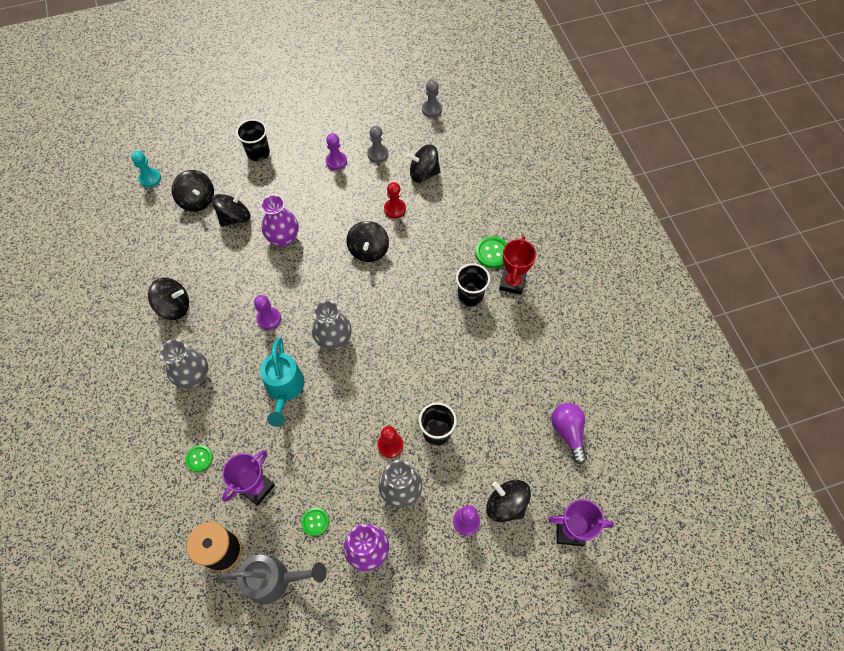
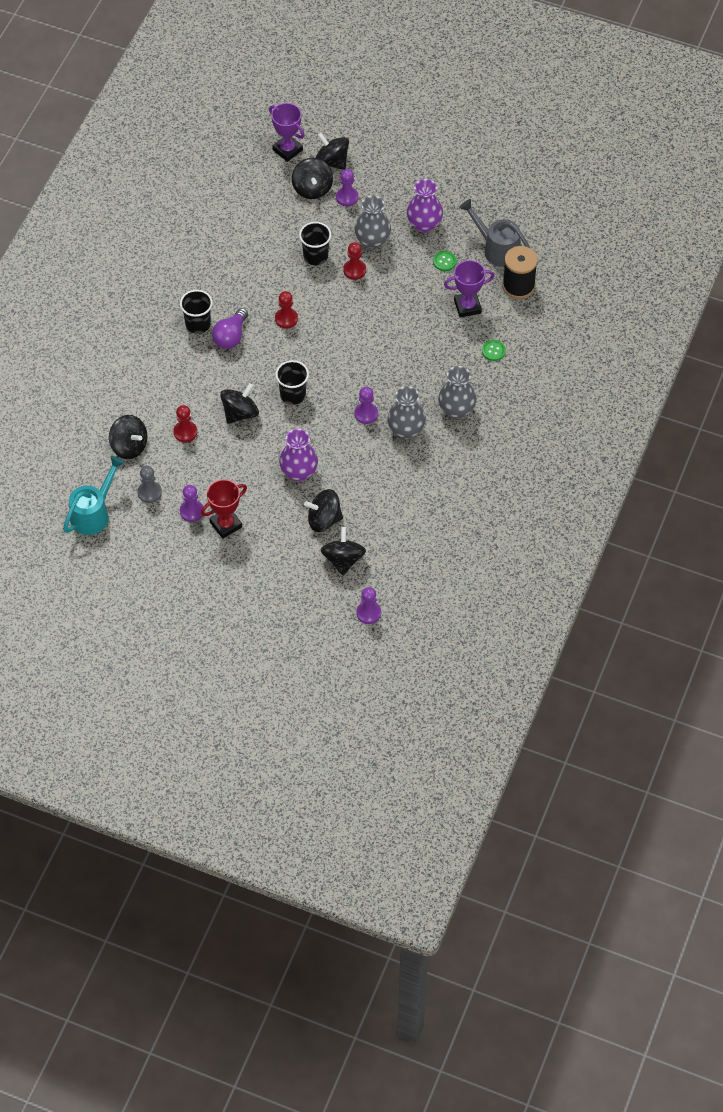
camera: 140 degrees left, 5 degrees down
turquoise pawn [131,151,161,187] -> purple pawn [356,587,381,624]
black spinning top [148,278,189,320] -> black spinning top moved to [315,133,349,170]
black cup [236,119,270,162] -> black cup moved to [275,360,309,405]
turquoise watering can [260,337,304,427] -> turquoise watering can moved to [63,456,125,535]
grey vase [312,300,352,350] -> grey vase moved to [387,386,426,439]
grey pawn [422,80,442,117] -> none
green button [475,236,507,268] -> none
red trophy [499,236,536,295] -> red trophy moved to [201,479,247,539]
purple light bulb [551,403,587,464] -> purple light bulb moved to [212,308,248,349]
none -> red pawn [275,291,298,329]

